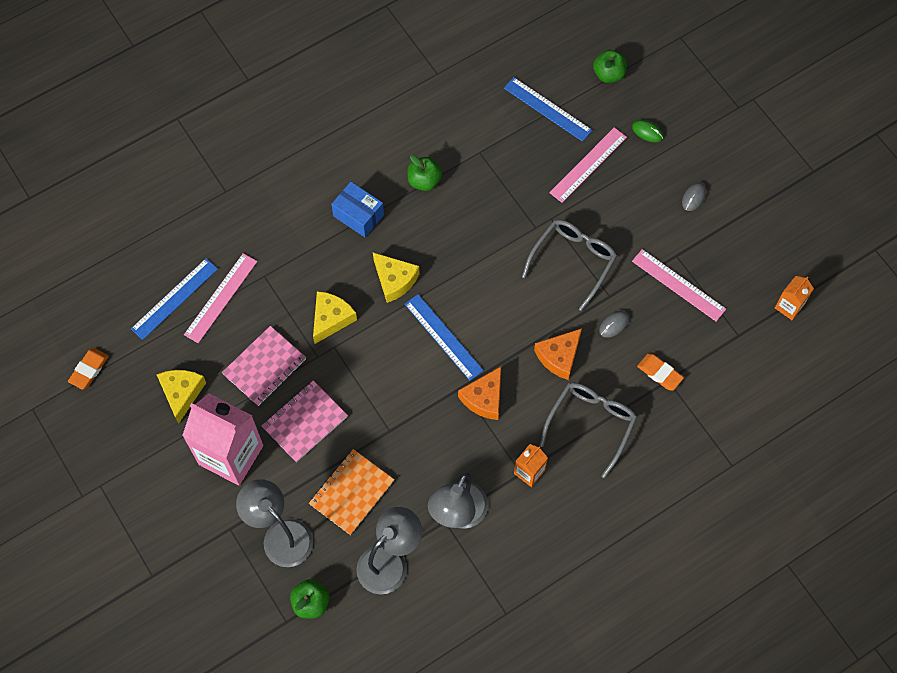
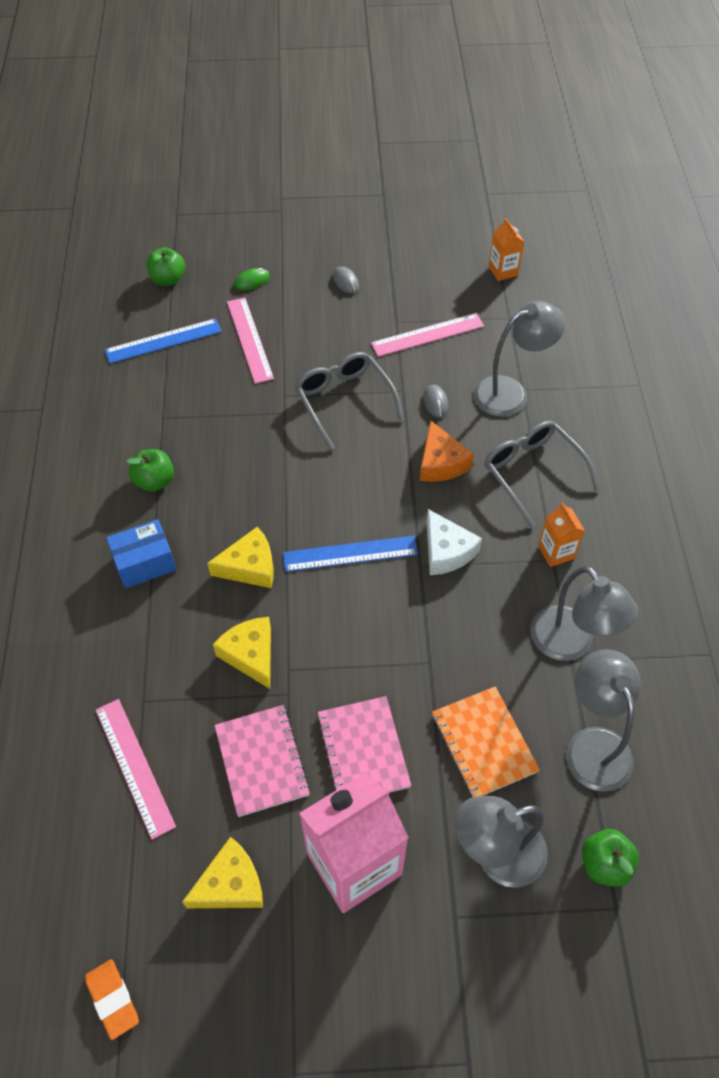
camera: 60 degrees left, 10 degrees down
blue ruler [131,258,218,340] -> none
yellow cheese [156,370,206,424] -> yellow cheese turned 120 degrees clockwise [182,837,263,908]
orange cheese [458,367,501,420] -> white cheese [427,509,482,575]
orange eraser [637,353,684,391] -> grey lamp [473,301,565,417]

